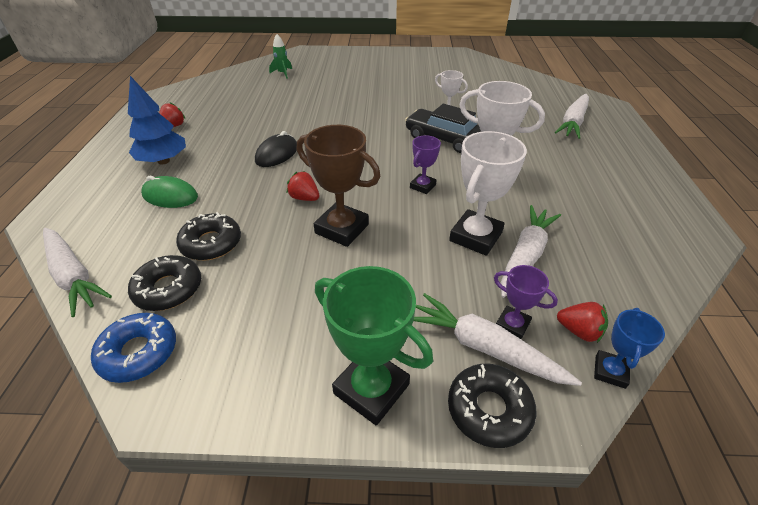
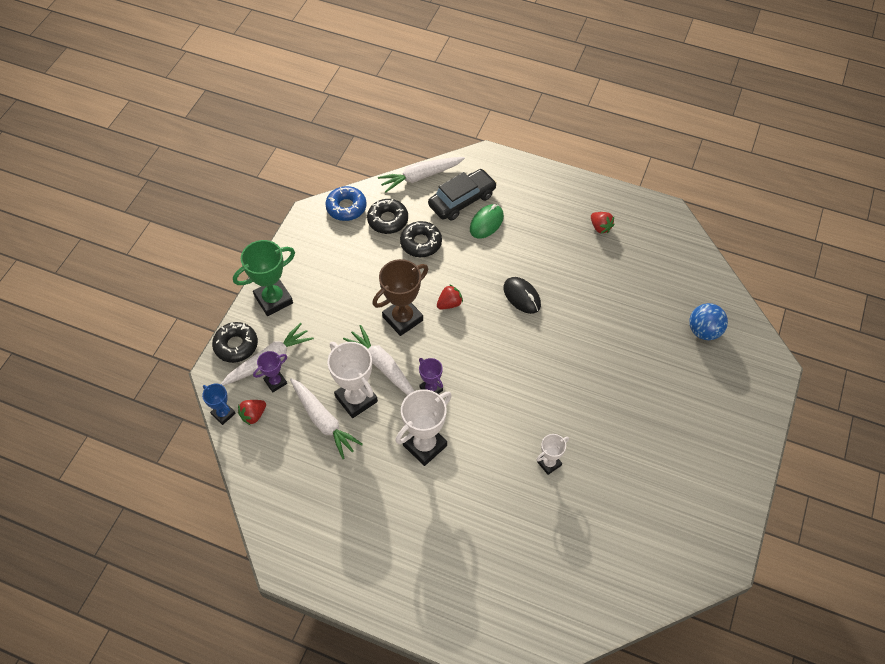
camera: 110 degrees right, 15 degrees up
blue tree [128,76,186,165] -> none
green rocket [269,34,292,79] -> blue ball [689,303,728,340]
black car [405,104,481,153] -> black car moved to [428,169,497,220]
white carrot [555,94,589,139] -> white carrot moved to [343,325,414,395]

